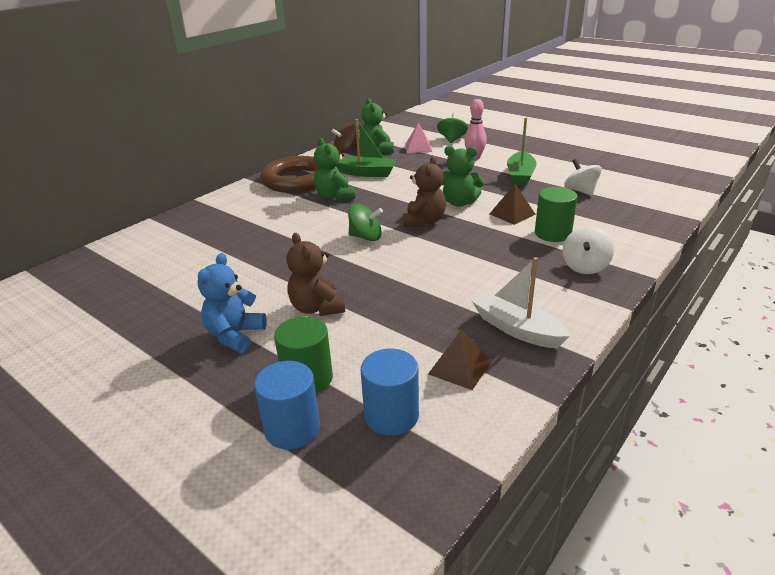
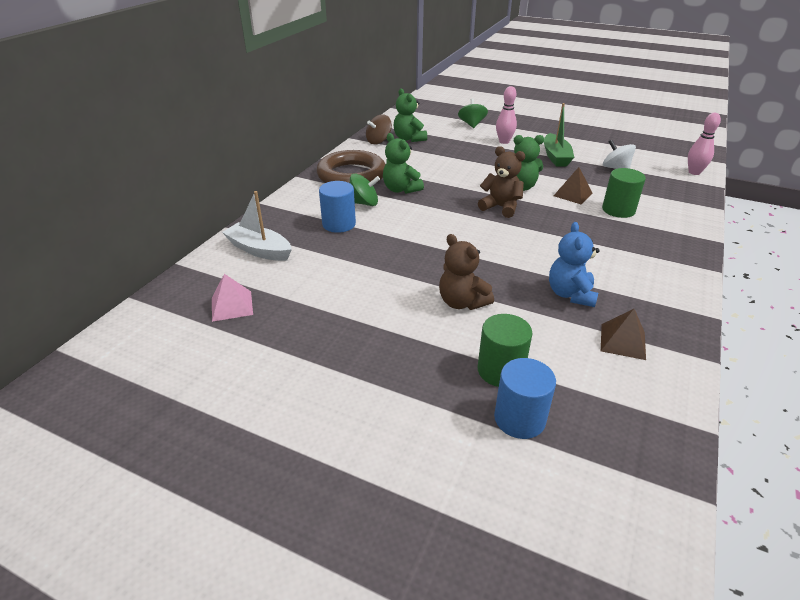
camera: 15 degrees left, 5 degrees up
blue teddy bear [198,253,267,353] -> blue teddy bear moved to [549,222,600,307]
green boat [336,119,397,177] -> none
green spinning top [348,203,383,241] -> green spinning top moved to [350,174,380,206]
blue cylinder [361,348,419,436] -> blue cylinder moved to [319,181,356,233]
brown teddy bear [403,156,446,227] -> brown teddy bear turned 60 degrees counterclockwise [478,146,525,218]
pink pyramid [405,123,432,153] -> pink pyramid moved to [212,274,253,322]
white boat [472,257,570,348] -> white boat moved to [222,191,292,261]
white spinning top [562,226,614,274] -> none
none -> pink bowling pin [688,113,721,175]

